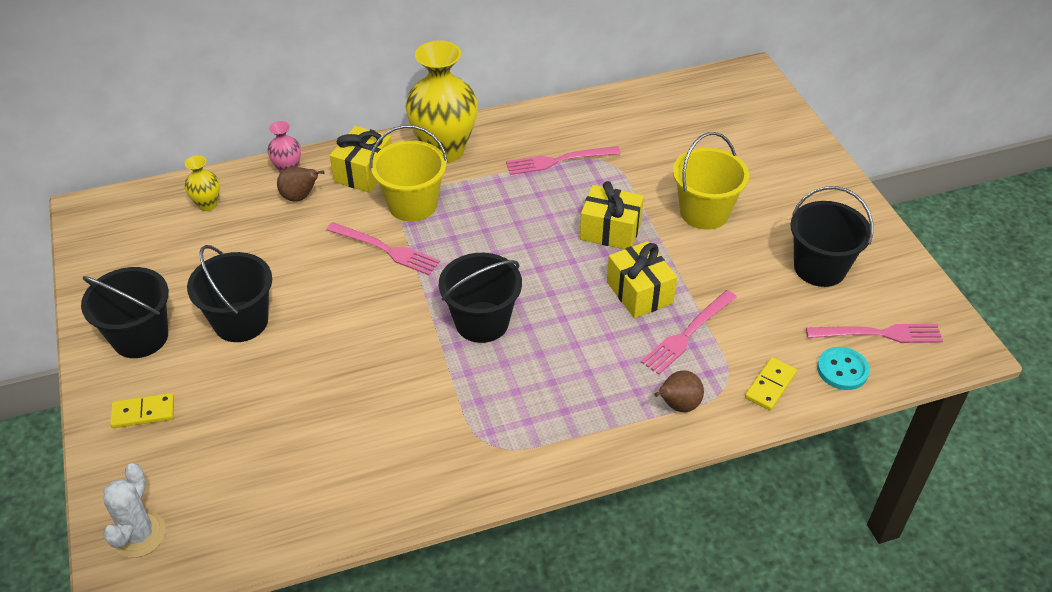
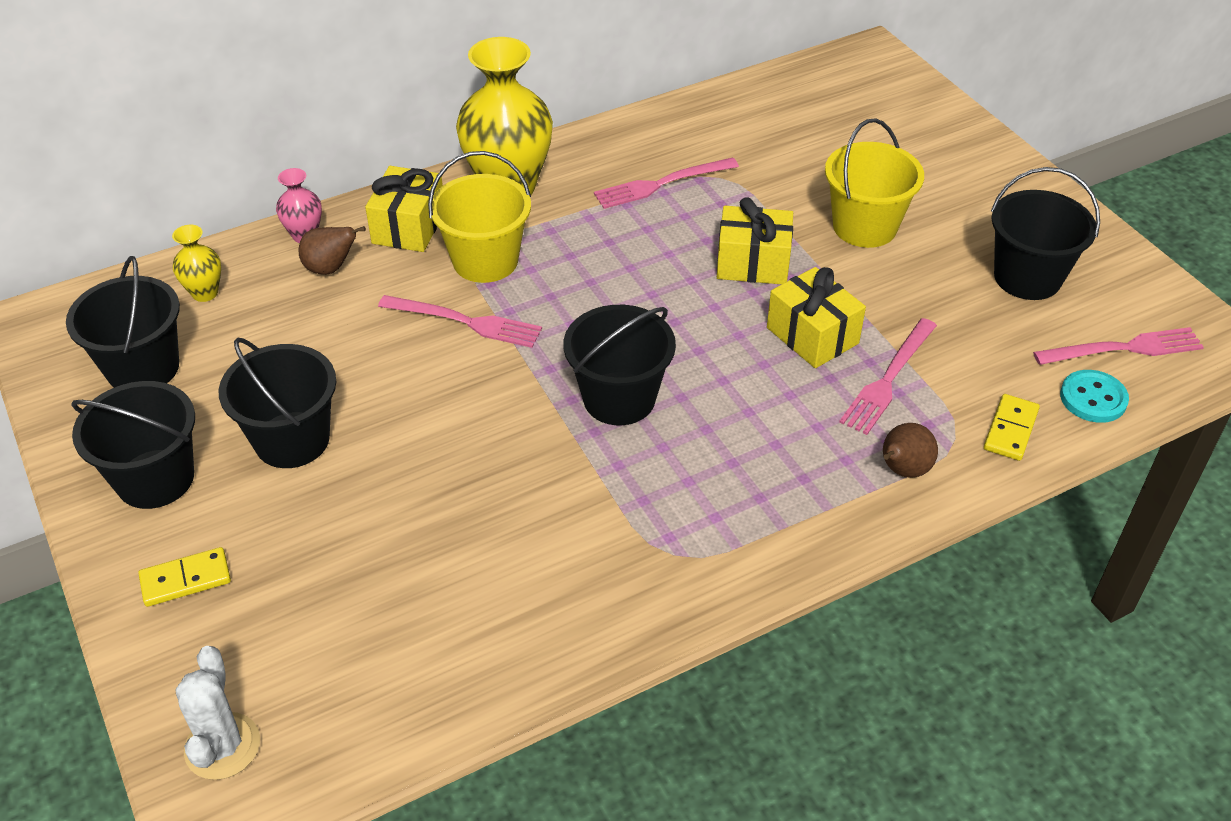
camera: 10 degrees left, 0 degrees up
none -> black bucket [66,256,180,388]

